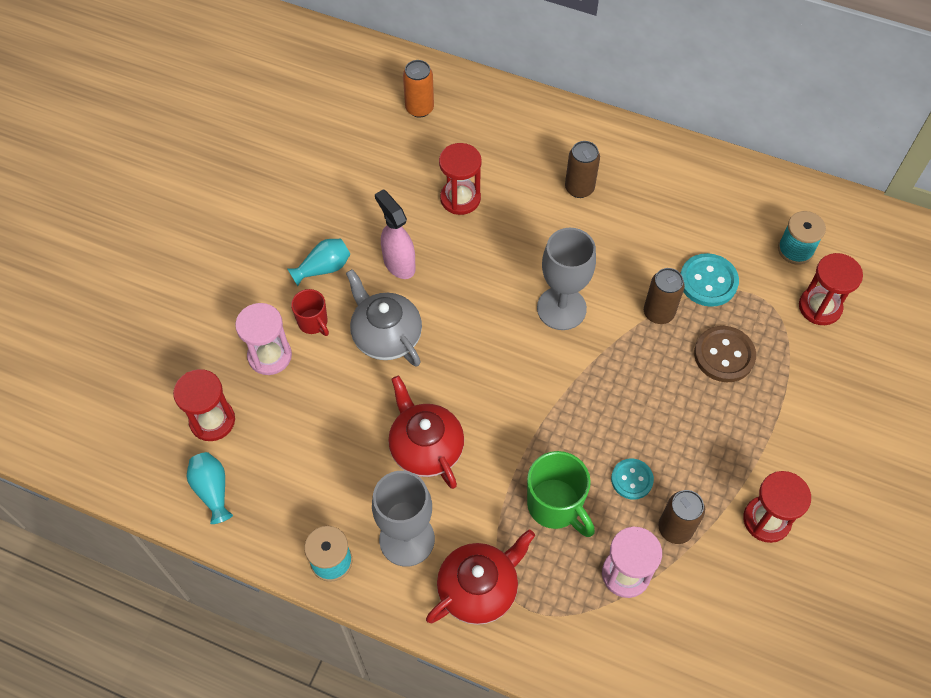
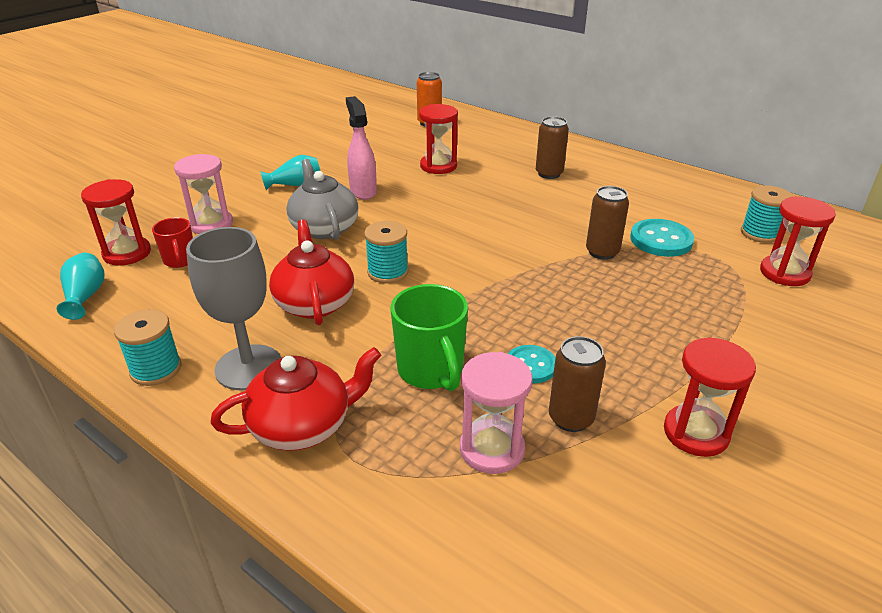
camera: 15 degrees right, 25 degrees down
red mug [291,289,329,336] -> red mug moved to [152,217,193,268]
grey goblet [537,228,596,330] -> none
brown button [694,326,756,382] -> none
none -> turquoise spool [364,221,408,283]

